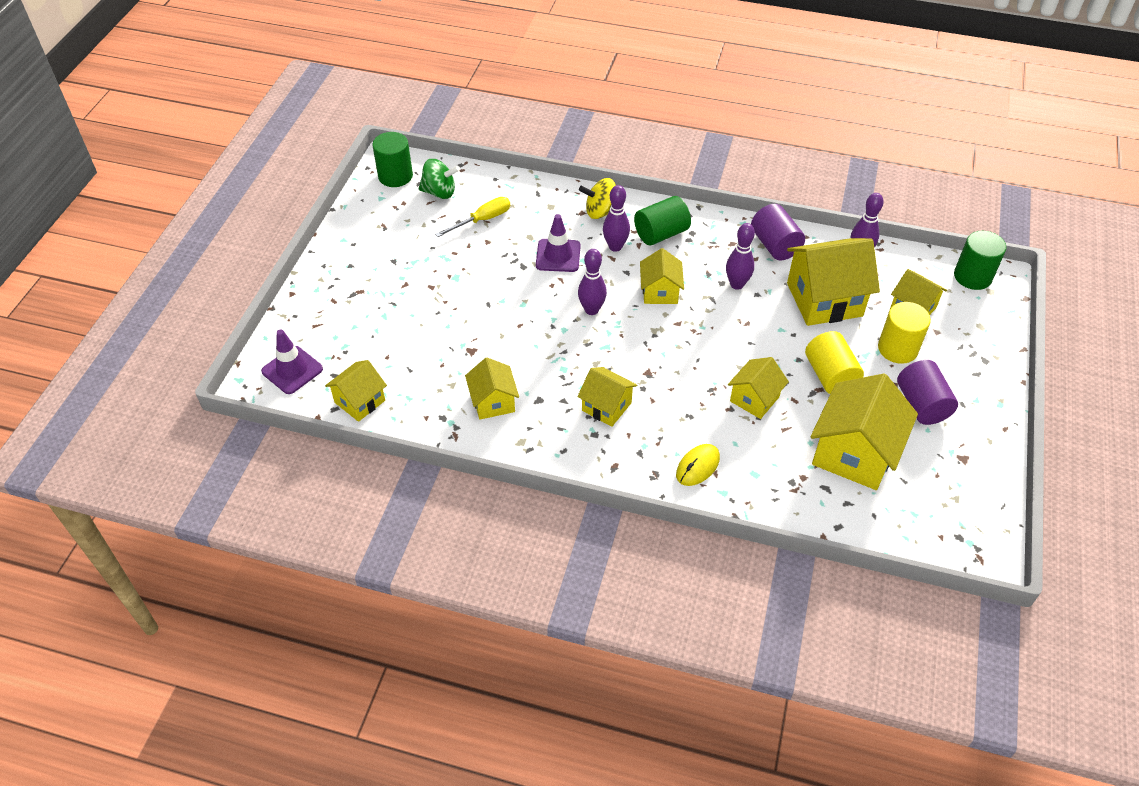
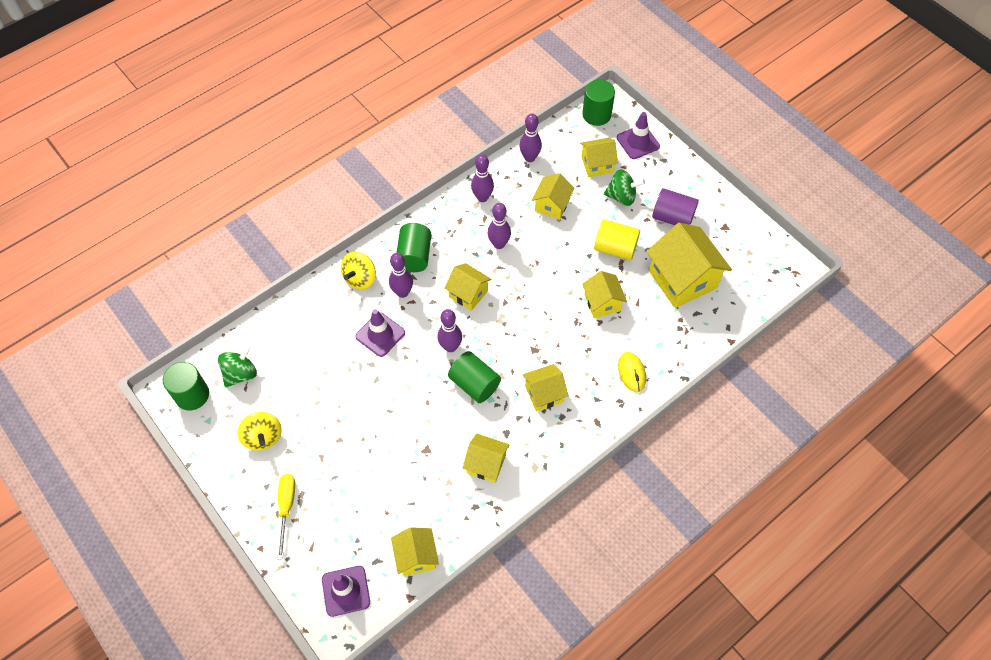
camera: 55 degrees left, 10 degrees up
yellow screwdriver [435,197,510,237] -> yellow screwdriver moved to [278,474,295,559]
purple cylinder [751,204,805,260] -> purple bowling pin [471,154,494,202]
yellow house [787,238,880,326] -> yellow house [532,173,575,220], size x0.56
yellow cylinder [878,302,931,364] -> green spinning top [604,170,645,206]
none -> yellow spinning top [238,412,282,451]
none -> green cylinder [448,351,501,403]
none -> purple traffic cone [617,112,660,159]

